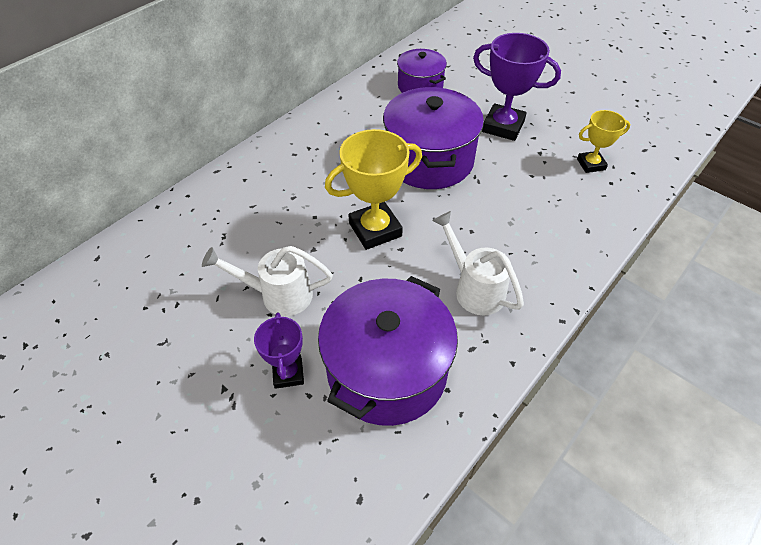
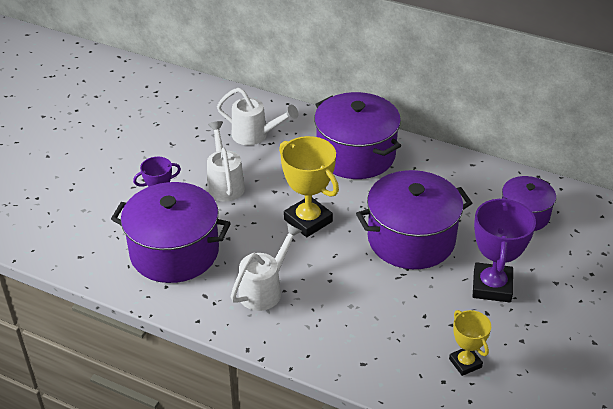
camera: 75 degrees right, 10 degrees down
none -> white watering can [217,88,299,145]
none -> purple pot [314,92,401,179]

